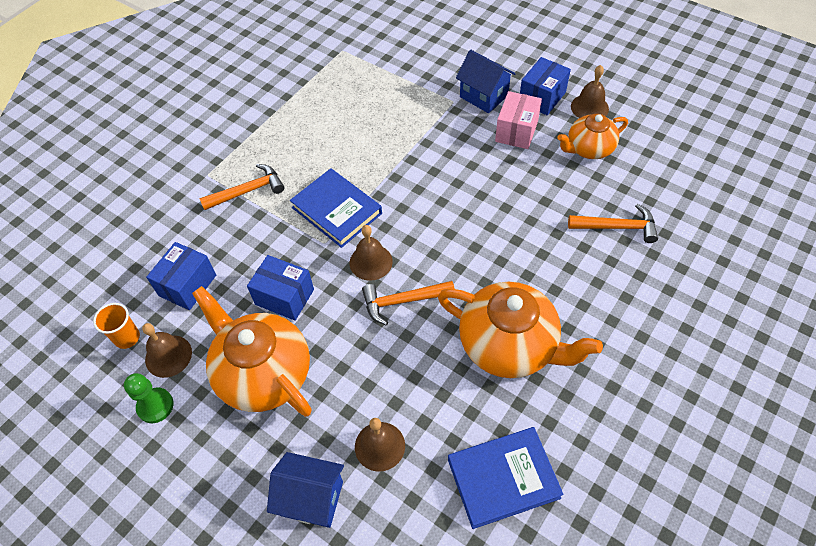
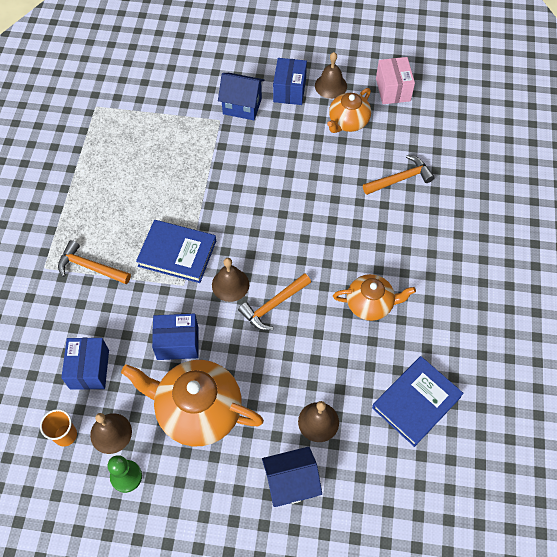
camera: 30 degrees left, 5 degrees up
orange hammer [199,164,284,210] -> orange hammer turned 105 degrees counterclockwise [58,240,131,284]
orange teapot [438,282,603,378] -> orange teapot [333,274,416,321], size x0.60
pink box [495,91,542,149] -> pink box moved to [376,57,415,104]

